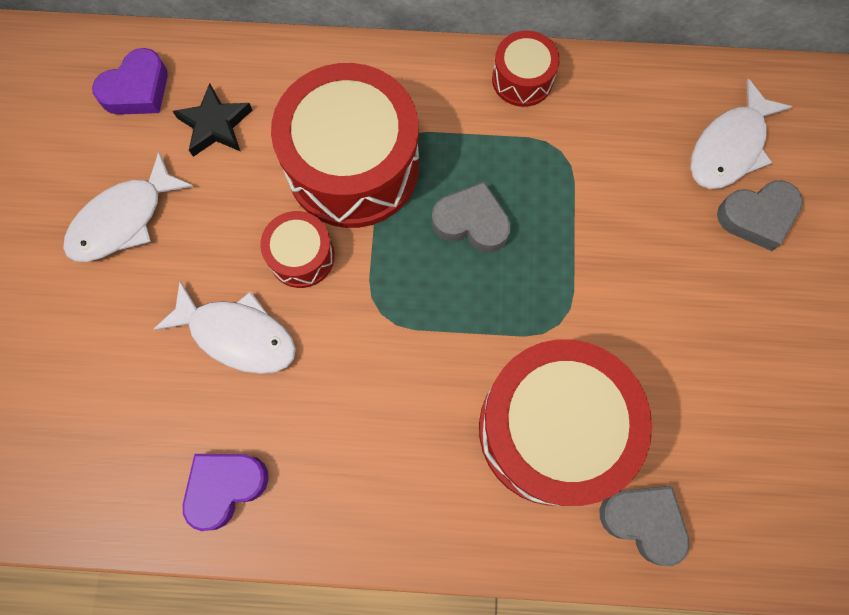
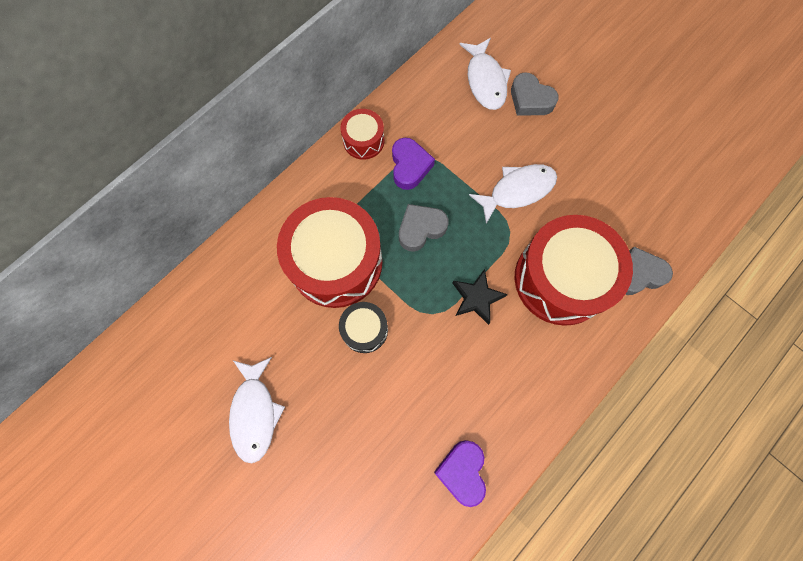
camera: 50 degrees left, 0 degrees up
purple heart [92,48,168,115] -> purple heart moved to [392,138,435,190]
white fish [153,281,296,374] -> white fish moved to [469,164,557,224]
black star [173,83,252,157] -> black star moved to [453,269,508,325]
red drum [260,211,335,288] -> black drum [339,302,388,353]
grey heart [717,180,803,251] -> grey heart turned 105 degrees clockwise [511,72,559,116]

